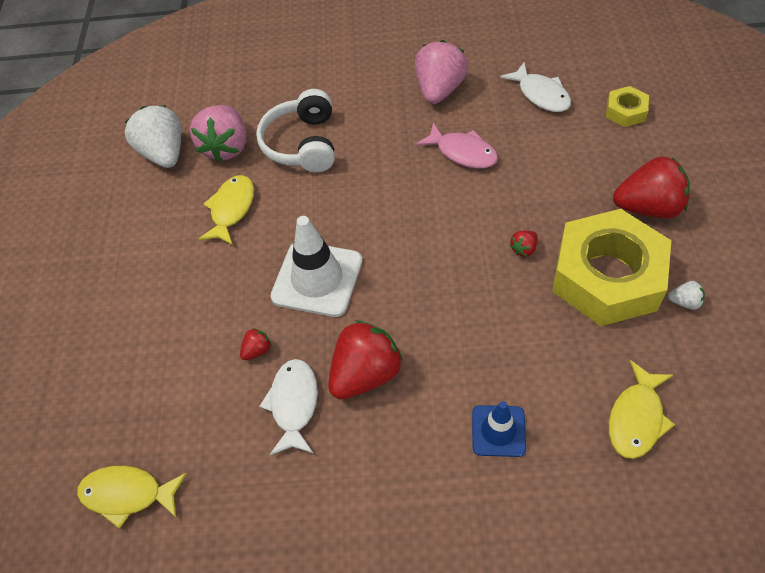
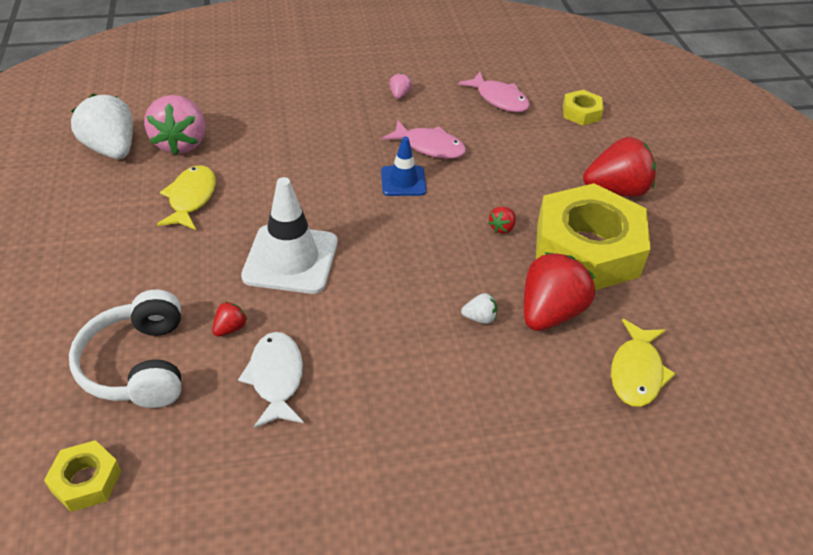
camera: 15 degrees left, 10 degrees down
yellow fish [77,466,187,529] -> yellow nut [44,440,121,512]
white headphones [256,89,335,172] -> white headphones moved to [69,290,181,408]
red strawberry [328,320,403,399] -> red strawberry moved to [524,252,595,331]
pink strawberry [415,40,468,104] -> pink strawberry [389,73,412,99], size x0.43
blue traffic cone [472,401,526,457] -> blue traffic cone moved to [381,137,427,196]
white fish [500,63,571,112] -> pink fish [459,72,530,112]
white strawberry [668,281,705,310] -> white strawberry moved to [461,293,497,324]

